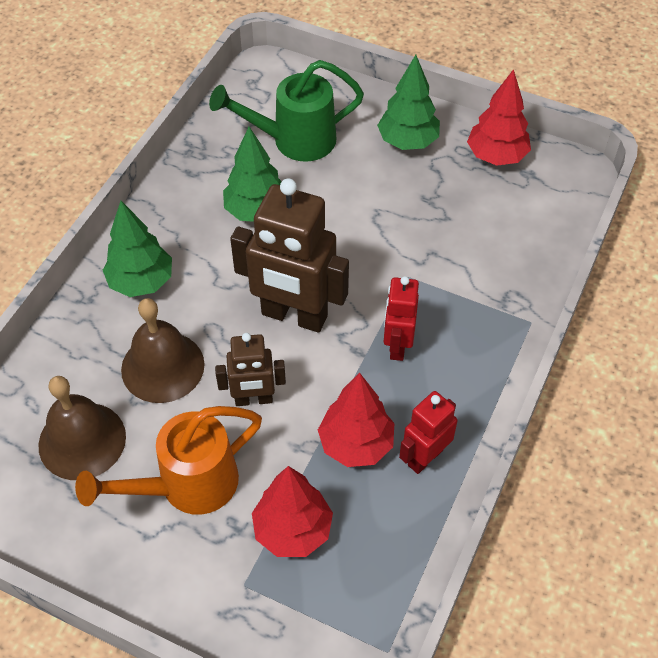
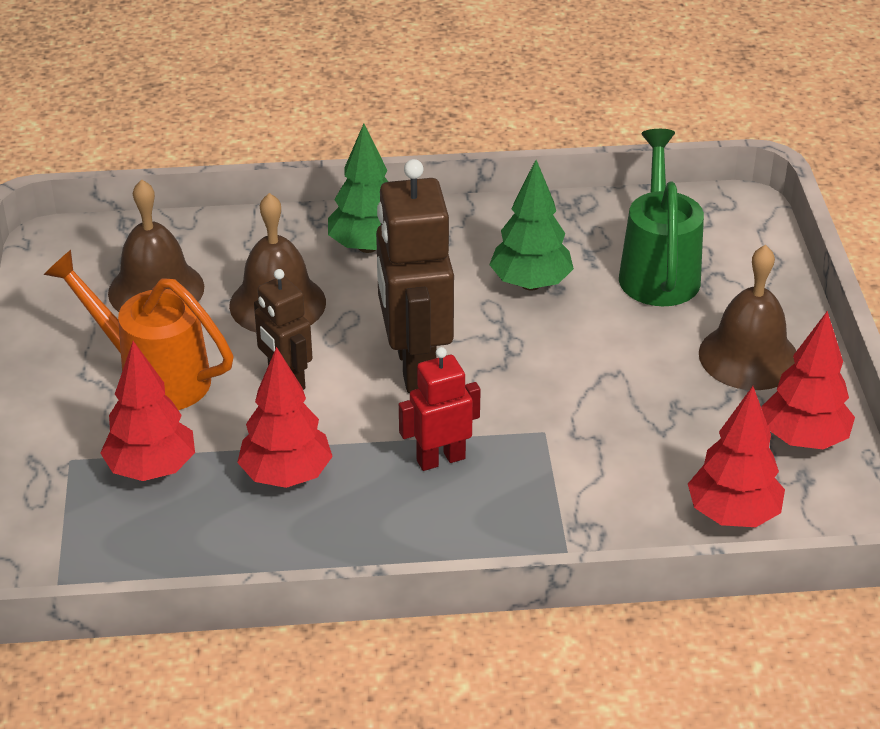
camera: 60 degrees right, 15 degrees down
green watering can [209,60,364,162] -> green watering can turned 45 degrees clockwise [619,129,704,306]
green tree [377,55,440,150] -> brown bell [699,245,796,390]
red robot [399,391,457,474] -> none
none -> red tree [688,386,785,527]

